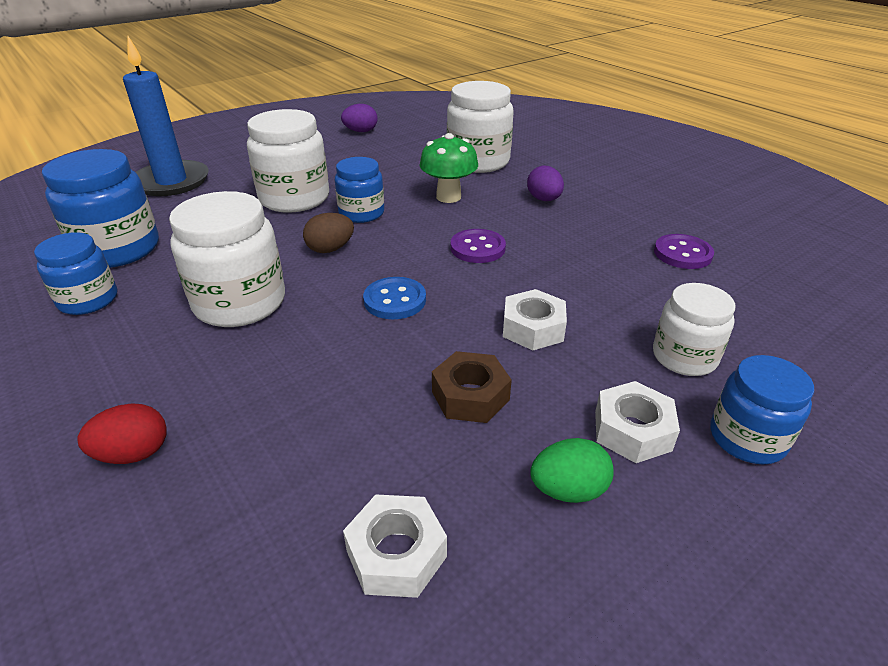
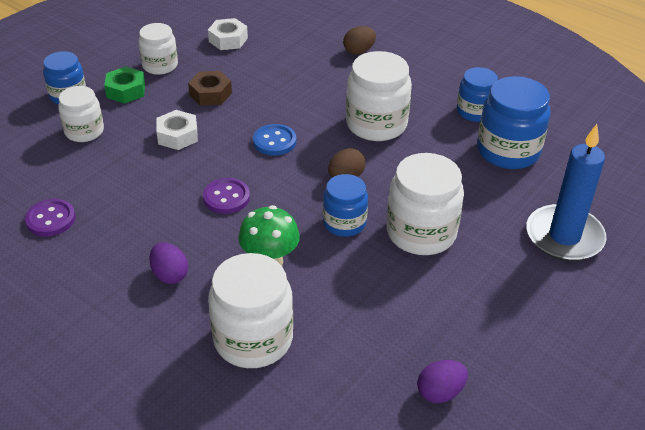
camera: 165 degrees right, 5 degrees up
red egg [77,403,166,464] -> brown egg [343,26,376,55]
green egg [530,438,614,503] -> white jar [138,23,178,75]
white nut [595,381,680,463] -> green nut [104,66,145,104]

